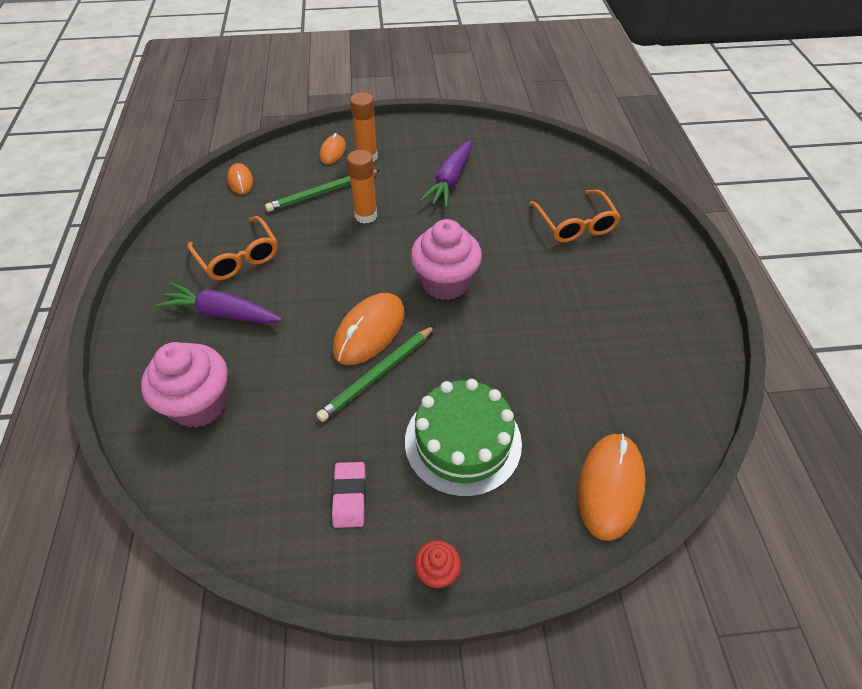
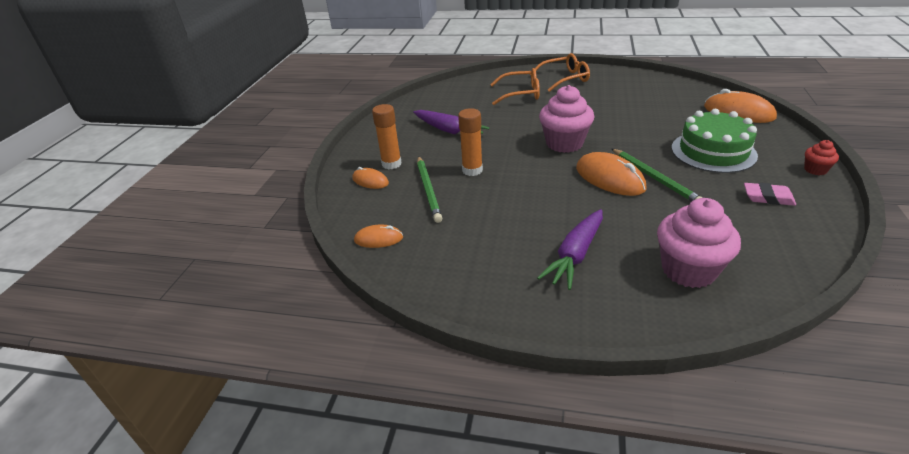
camera: 70 degrees left, 15 degrees down
orange glasses [187,216,278,280] -> orange glasses moved to [530,53,590,92]

